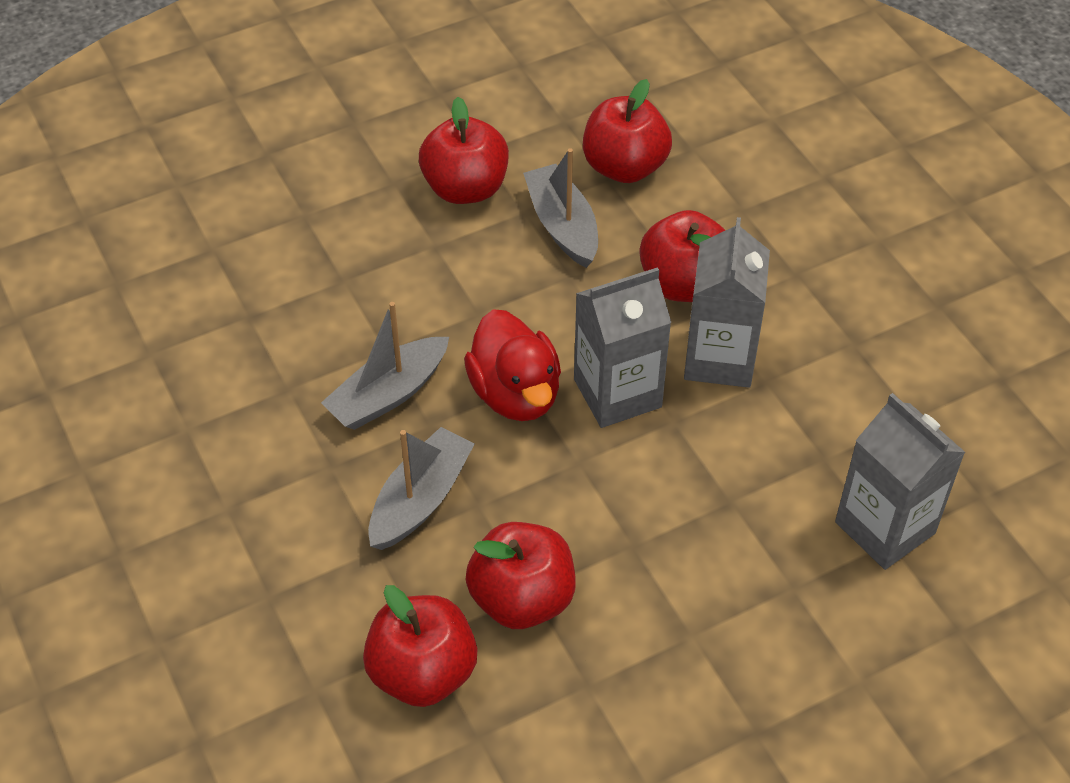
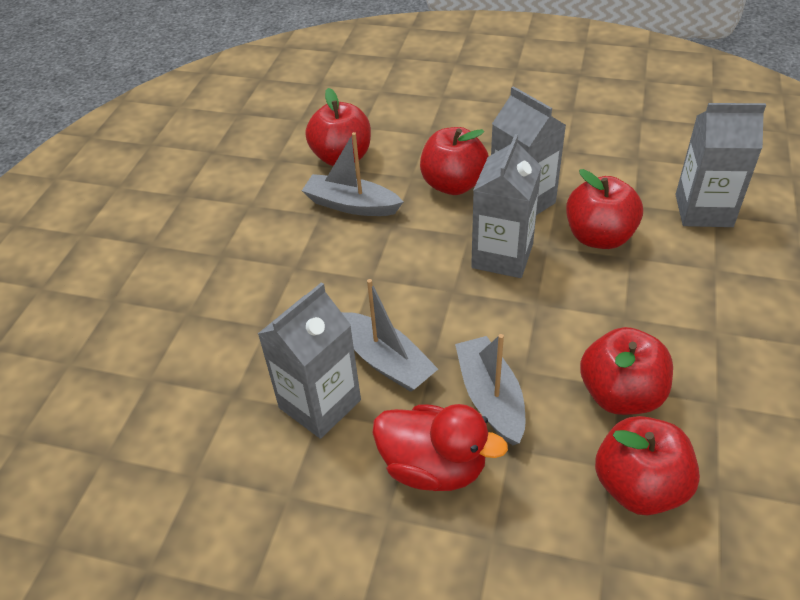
camera: 45 degrees left, 5 degrees down
grey boat [321,302,449,430] -> grey boat turned 45 degrees counterclockwise [341,279,438,392]
red apple [419,97,509,204] -> red apple moved to [566,169,643,249]
red duck [464,309,561,421] -> red duck moved to [373,404,508,491]
none -> grey carton [258,282,361,439]

